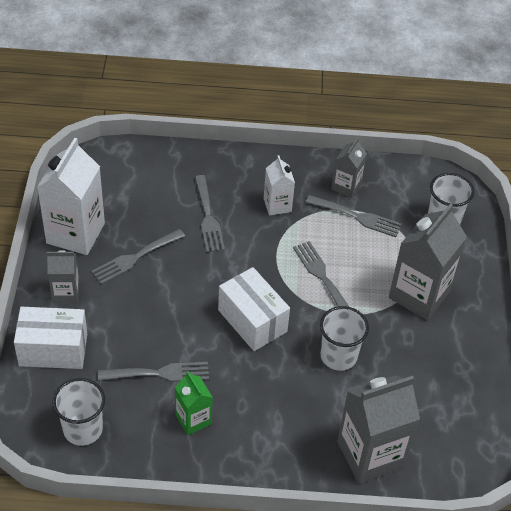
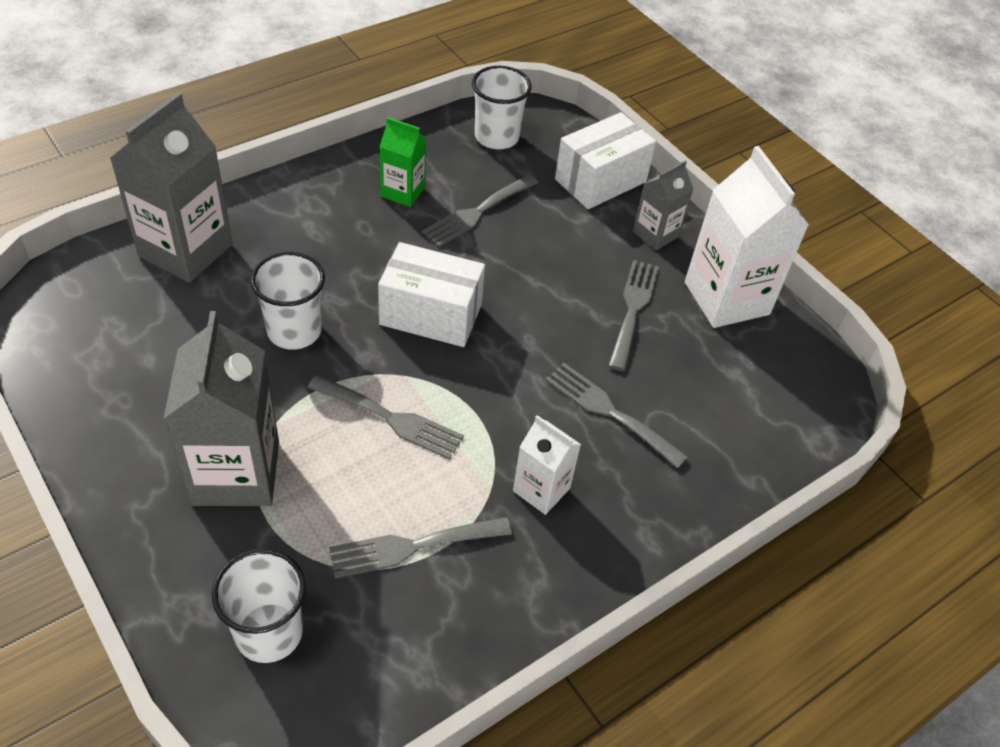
camera: 140 degrees right, 0 degrees up
grey carton [331,138,367,198] -> none

